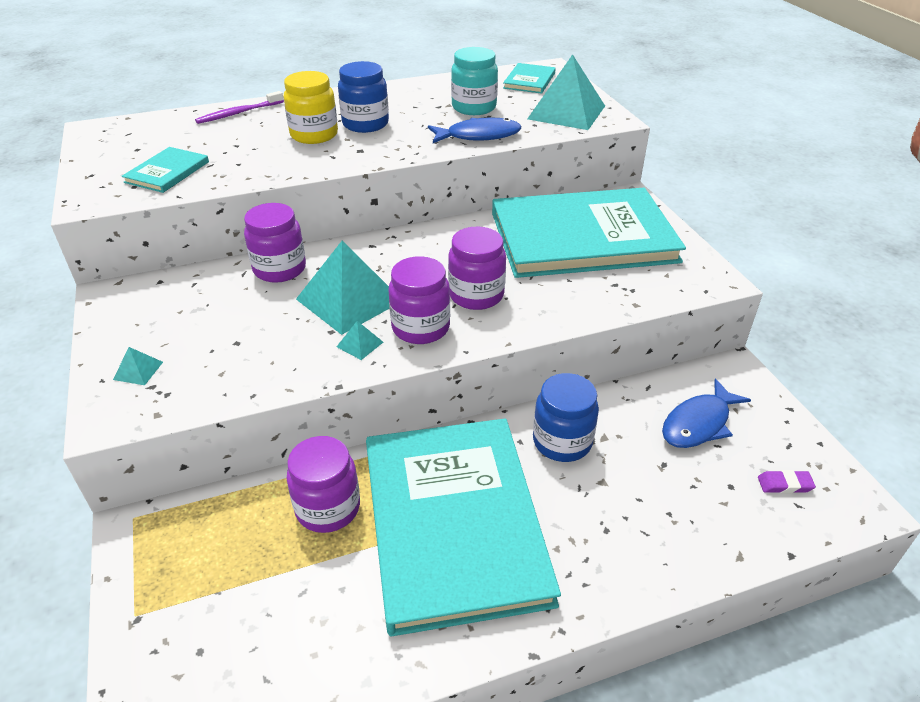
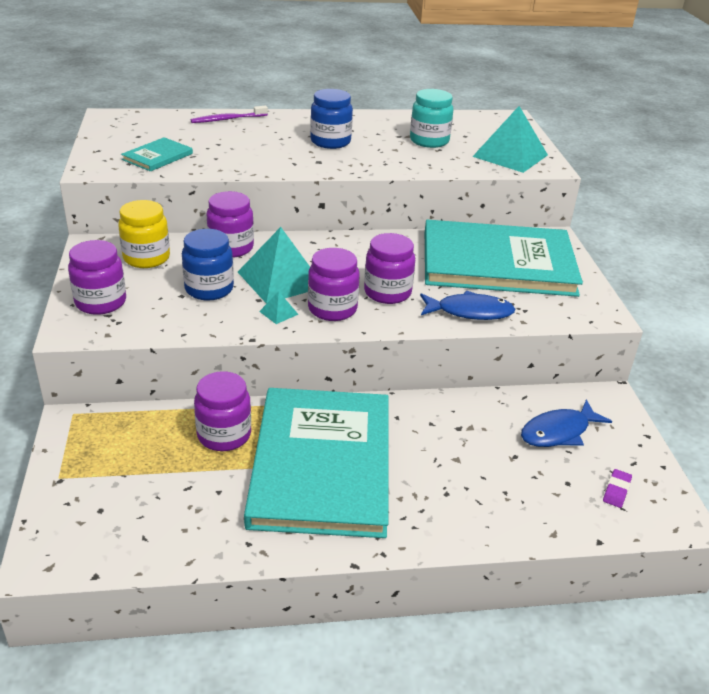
camera: 10 degrees right, 5 degrees down
turquoise pyramid [113,347,163,385] -> purple jar [68,240,126,315]
yellow jar [284,71,338,144] -> yellow jar moved to [118,200,170,268]
blue fish [428,117,521,143] -> blue fish moved to [420,291,515,320]
turquoise book [503,63,556,94] -> none
blue jar [533,373,599,462] -> blue jar moved to [182,229,234,301]
purple eraser [758,470,816,493] -> purple eraser turned 75 degrees counterclockwise [603,469,632,508]

